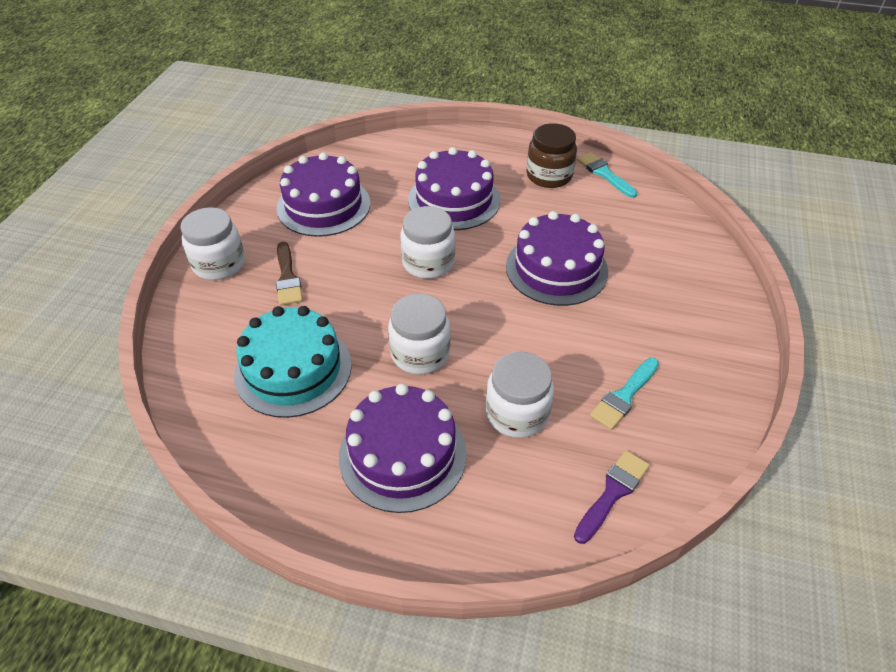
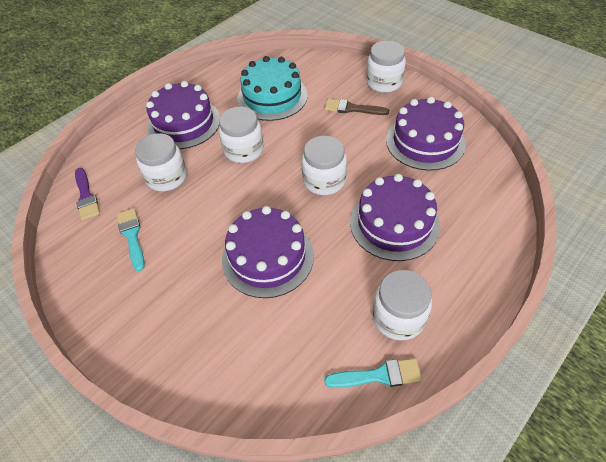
camera: 120 degrees right, 5 degrees up
brown jar [526,123,577,188] -> white jar [372,270,432,341]

